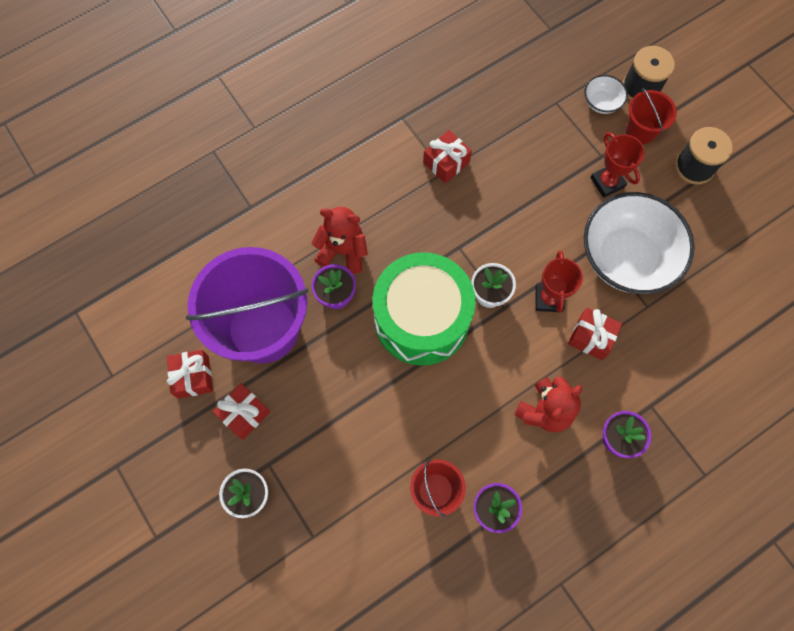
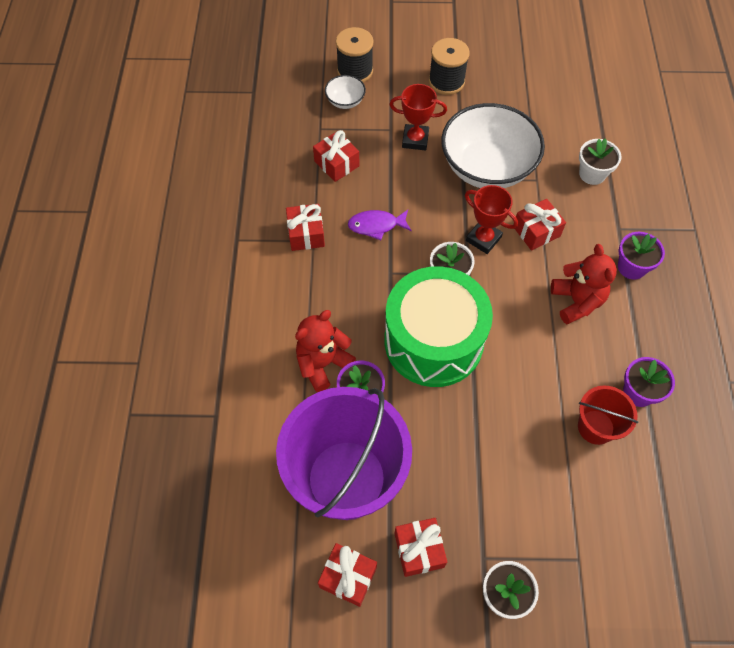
camera: 55 degrees left, 10 degrees down
red bucket [626,88,677,144] -> none
none -> red gift [313,130,359,182]
none -> purple fish [348,210,411,240]
none -> white flower pot [579,138,622,185]

